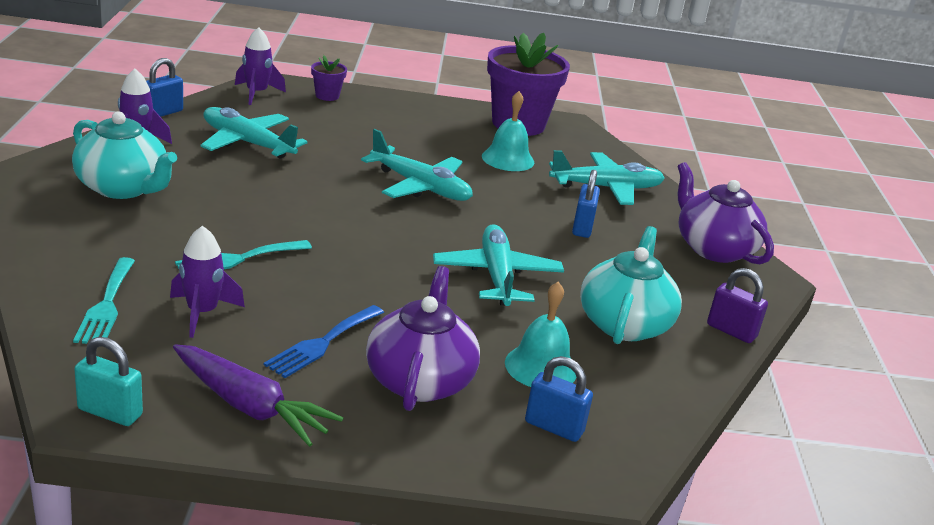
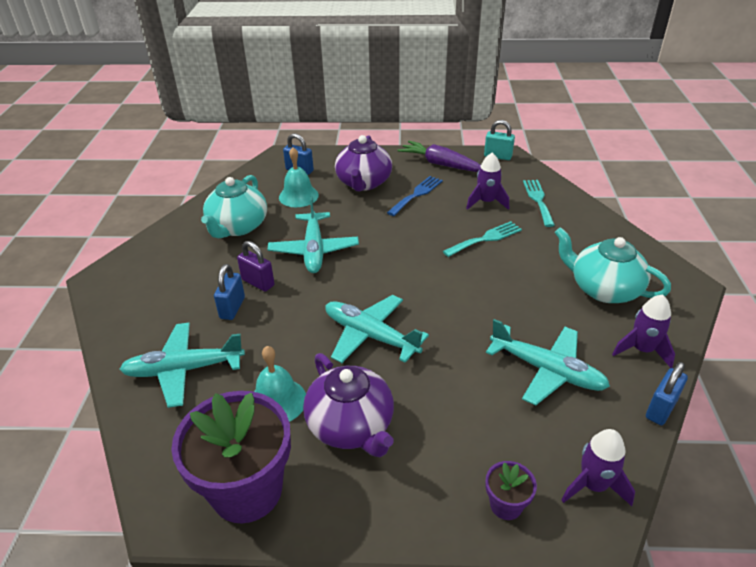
camera: 175 degrees left, 10 degrees up
purple teapot [677,162,774,264] -> purple teapot moved to [303,353,394,457]
purple padlock [707,268,768,343] -> purple padlock moved to [237,241,275,292]

